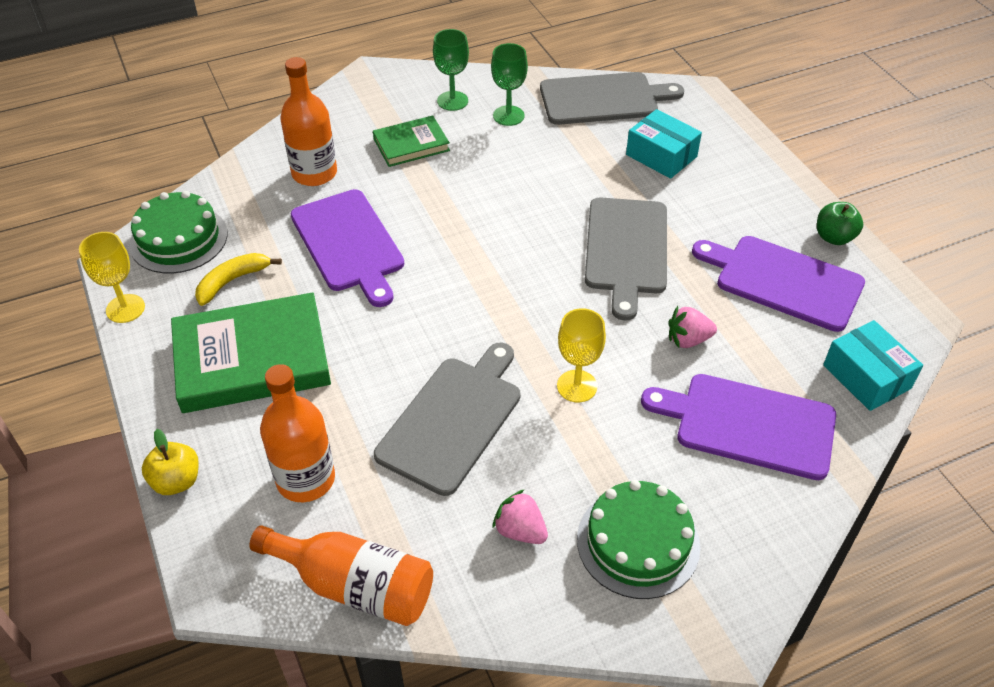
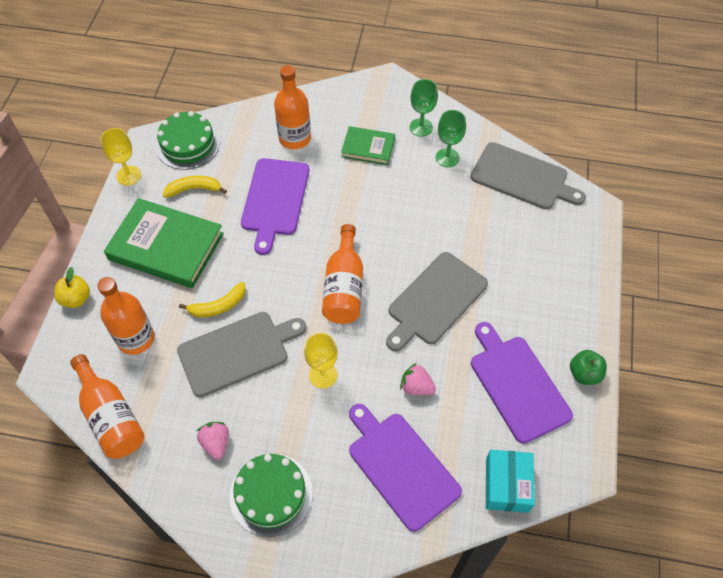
camera: 35 degrees right, 10 degrees up
turquoise box [626,109,702,179] -> none
none -> yellow banana [179,282,246,317]
none -> orange bottle [322,224,363,324]

